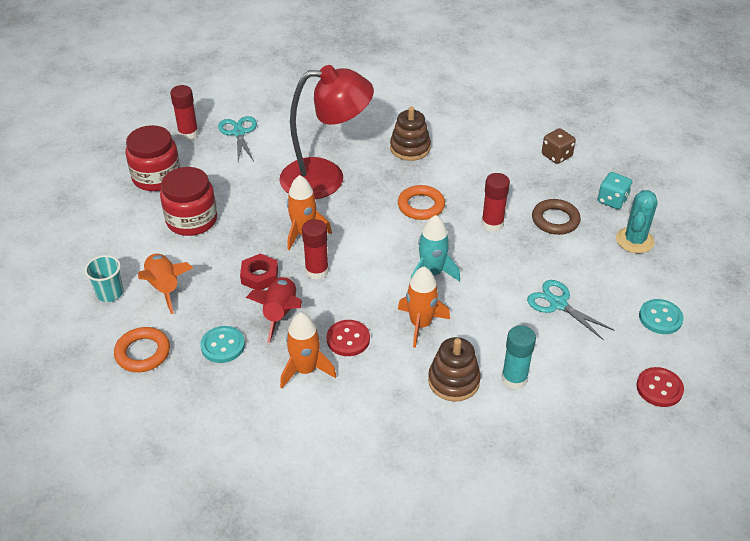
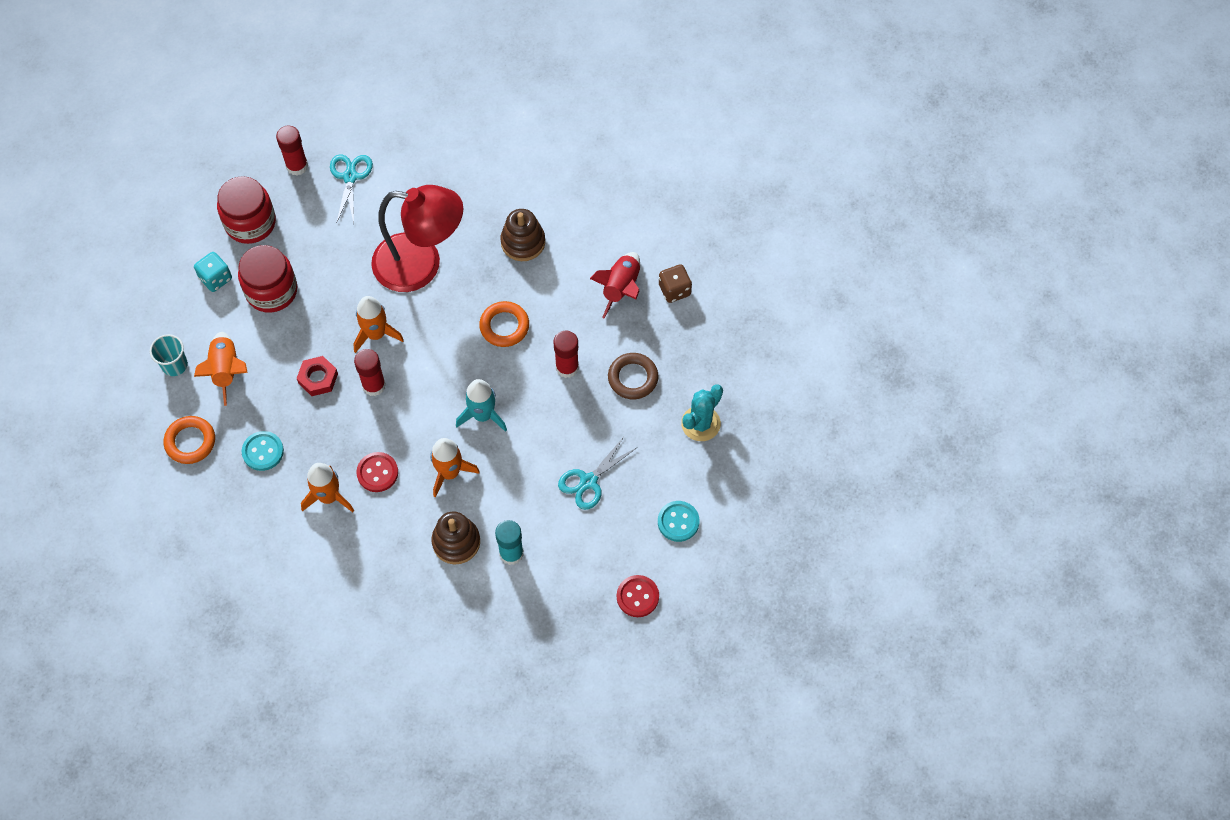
camera: 15 degrees right, 20 degrees up
red rocket [246,276,302,343] -> red rocket moved to [590,252,640,318]
turquoise scissors [527,280,615,340] -> turquoise scissors turned 105 degrees counterclockwise [558,437,636,510]
turquoise dice [598,172,632,209] -> turquoise dice moved to [194,252,232,292]

